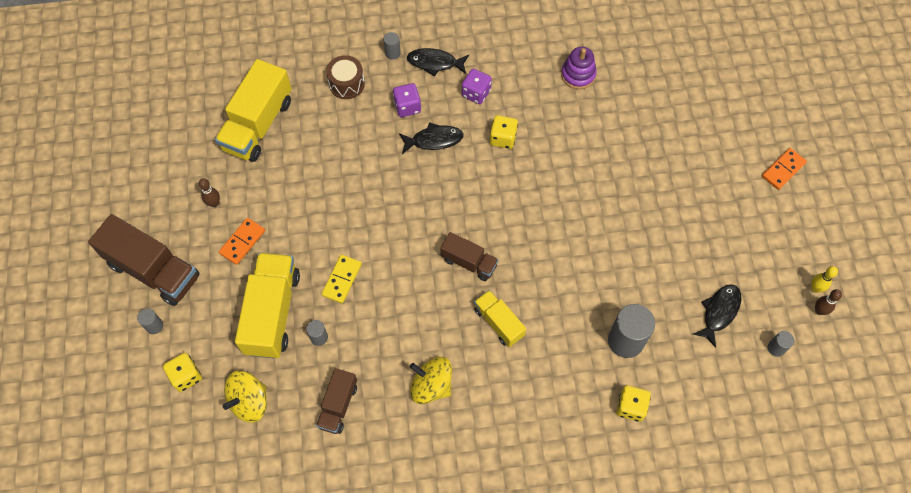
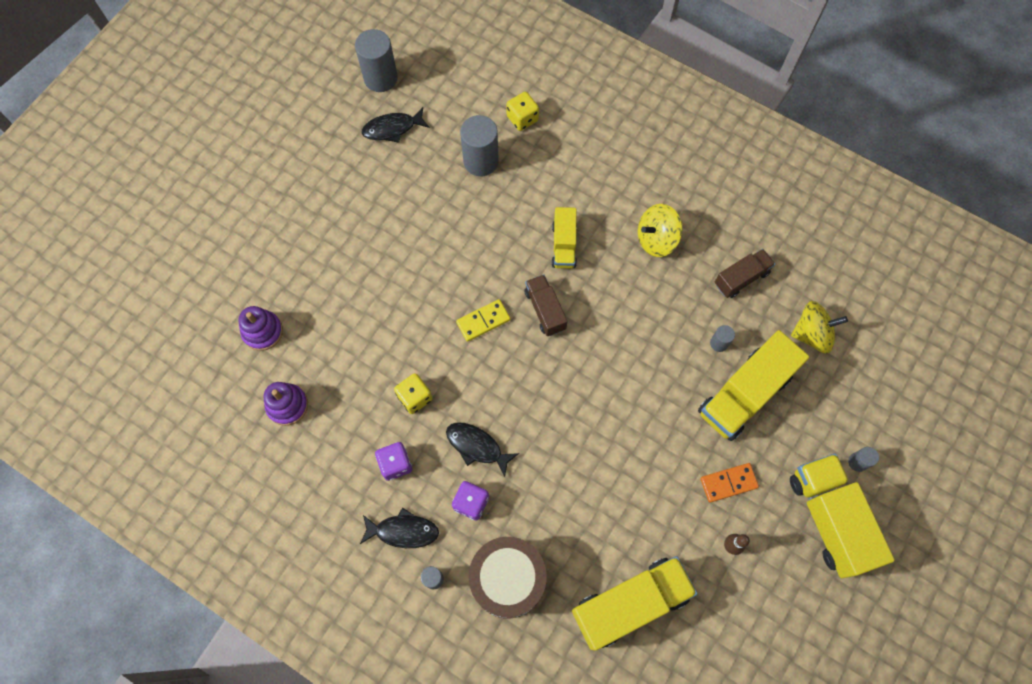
camera: 140 degrees left, 5 degrees up
brown truck [88,214,200,306] -> yellow truck [790,454,895,578]
yellow dice [163,353,202,392] -> none
yellow domino [322,255,362,303] -> yellow domino moved to [456,299,511,342]
brown drum [326,55,365,99] -> brown drum [469,537,547,618], size x1.64
black fish [407,48,469,76] -> black fish turned 45 degrees counterclockwise [360,508,439,548]
yellow spinning top [410,357,452,404] -> yellow spinning top turned 90 degrees clockwise [638,204,683,257]
orange domino [762,148,807,190] -> none
grey cylinder [768,331,794,357] -> grey cylinder [355,29,398,92], size x2.06
yellow bowling pin [811,266,838,293] -> none
brown bowling pin [815,289,842,315] -> none
none -> purple stacking toy [238,306,283,351]

